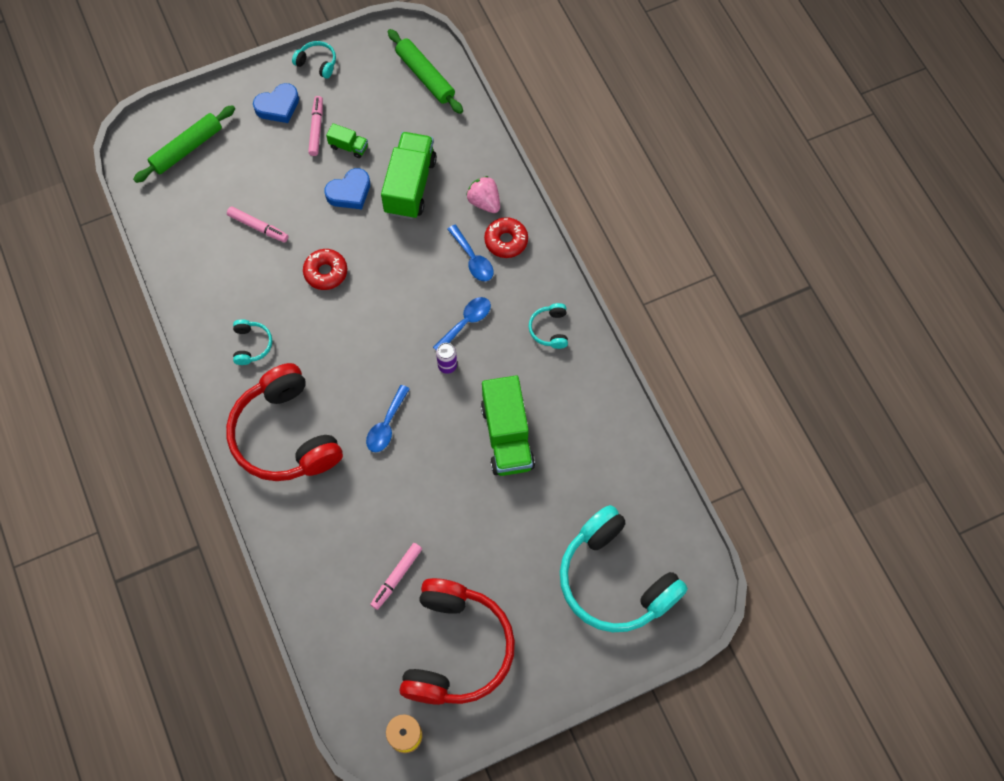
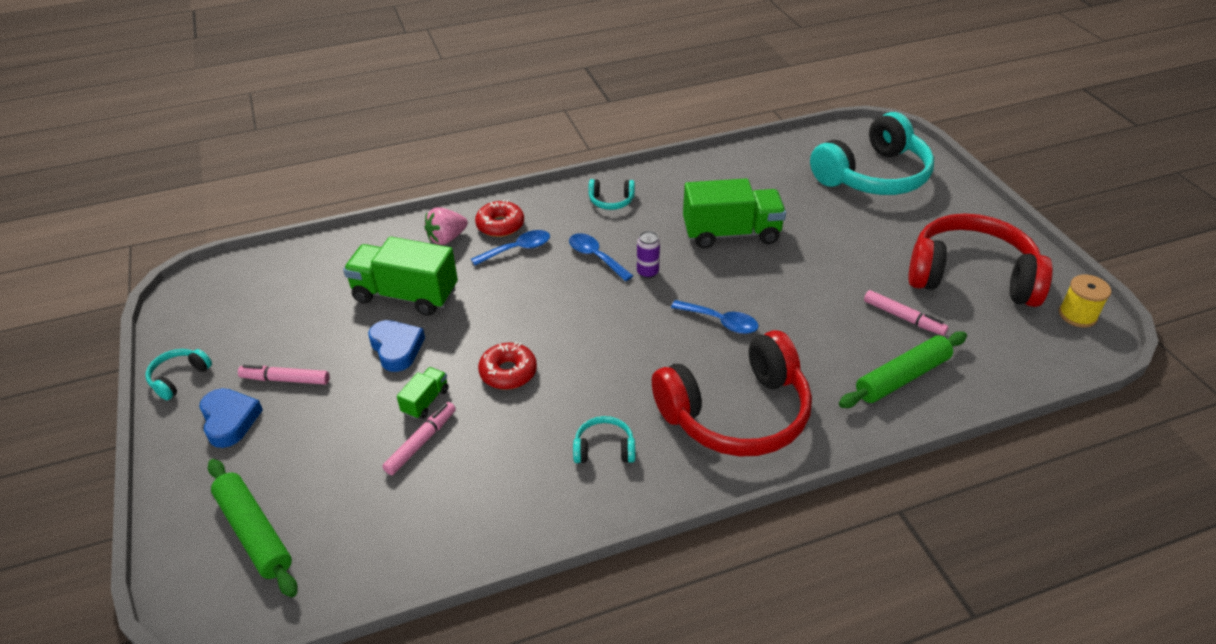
camera: 85 degrees left, 25 degrees down
green truck [326,123,368,158] -> green truck moved to [397,367,449,419]
green rolling pin [388,29,463,114] -> green rolling pin moved to [839,332,967,408]

